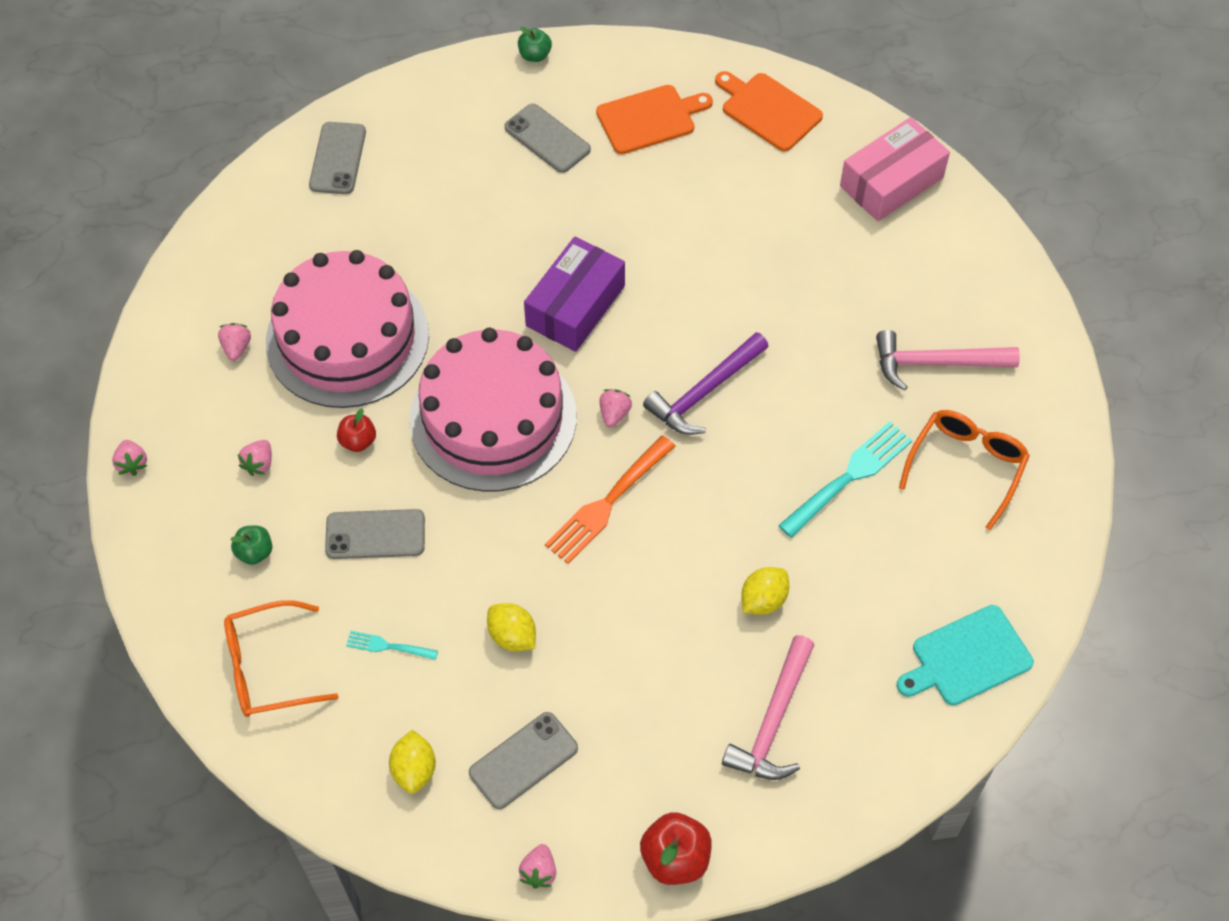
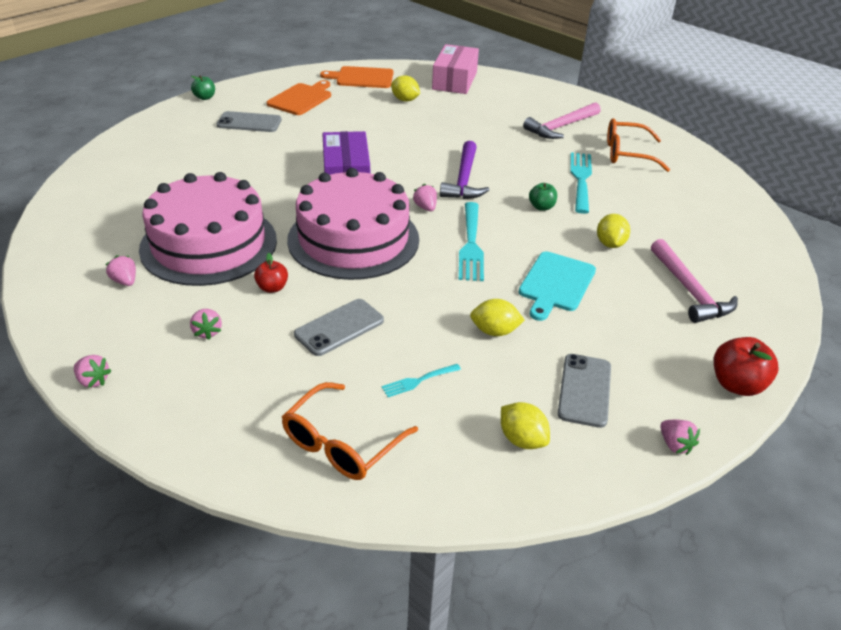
camera: 40 degrees left, 20 degrees down
green apple [230,526,272,565] -> green apple moved to [529,183,557,211]
grey phone [309,122,366,194] -> none
orange fork [545,436,676,564] -> turquoise fork [459,202,484,281]
turquoise cutting board [897,605,1034,705] -> turquoise cutting board moved to [519,251,596,321]
orange glasses [899,410,1030,530] -> orange glasses turned 75 degrees counterclockwise [607,118,670,172]
none -> yellow lemon [391,75,420,102]

